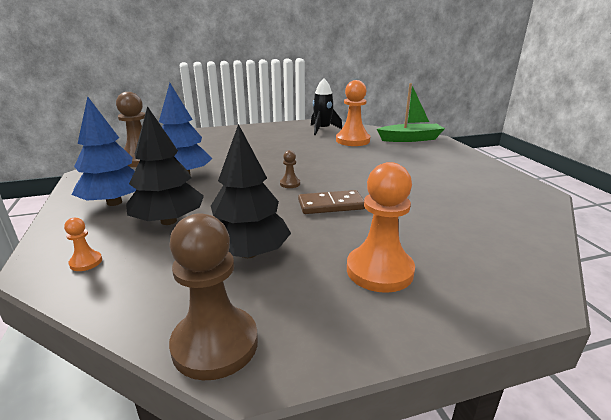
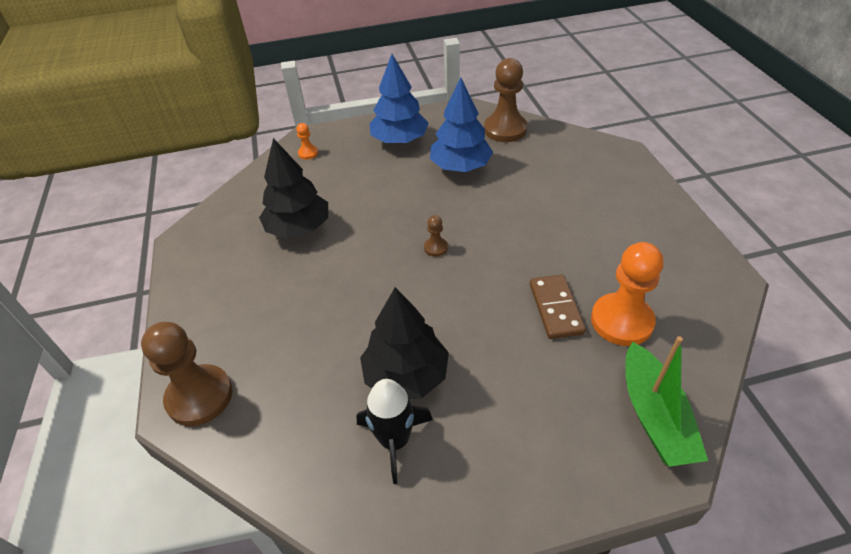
camera: 95 degrees right, 20 degrees up
black tree [126,106,204,225] -> black tree moved to [360,287,449,399]
brown pawn [169,213,258,380] -> brown pawn moved to [141,322,232,426]
brown domino [298,190,365,214] -> brown domino moved to [530,275,586,339]
black rocket [311,78,342,135] -> black rocket moved to [356,379,433,484]
orange pawn [347,162,415,293] -> none

